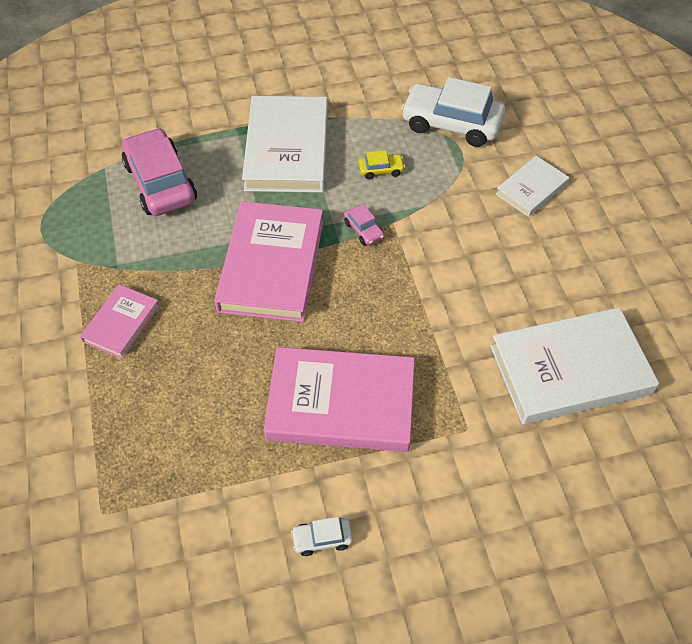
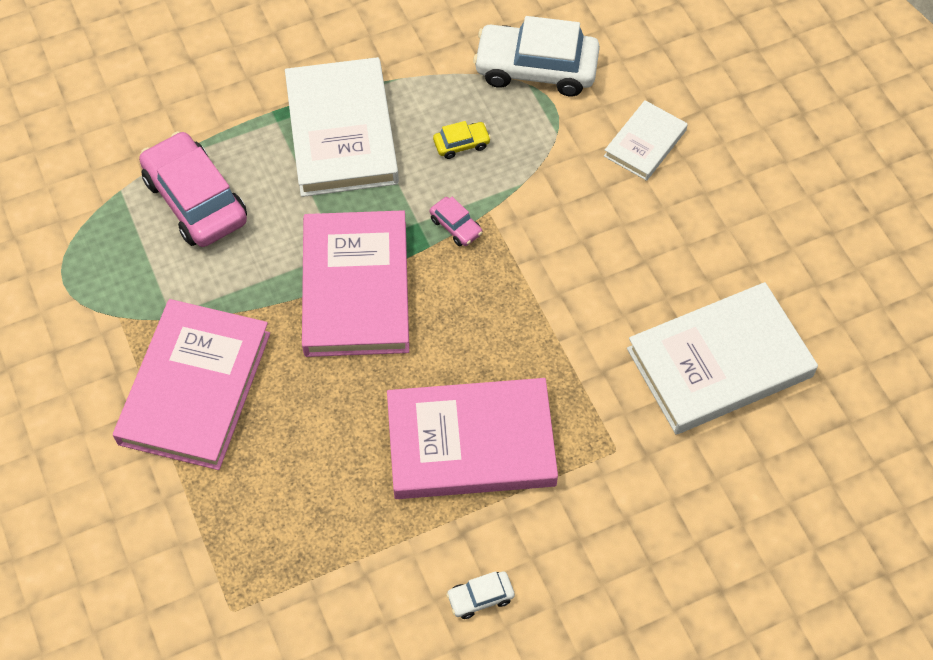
camera: 10 degrees left, 5 degrees up
pink book [80,284,160,359] -> pink book [113,299,270,470], size x1.90

